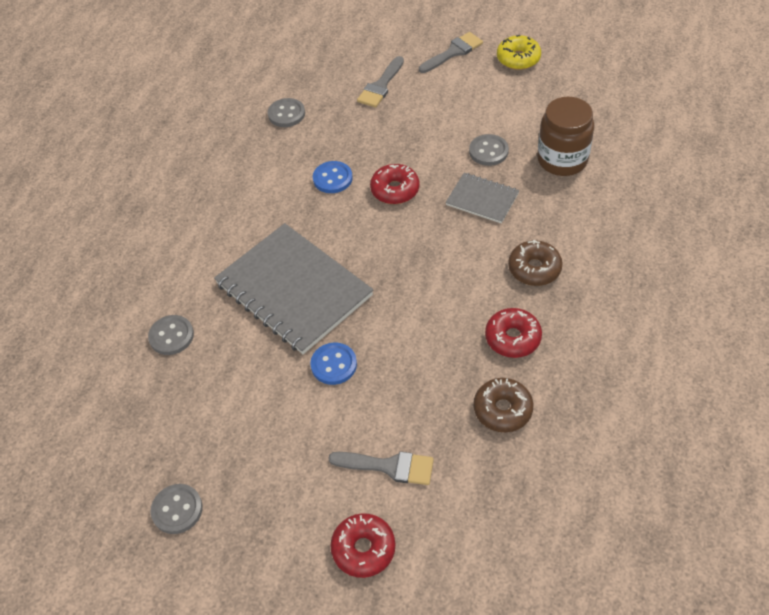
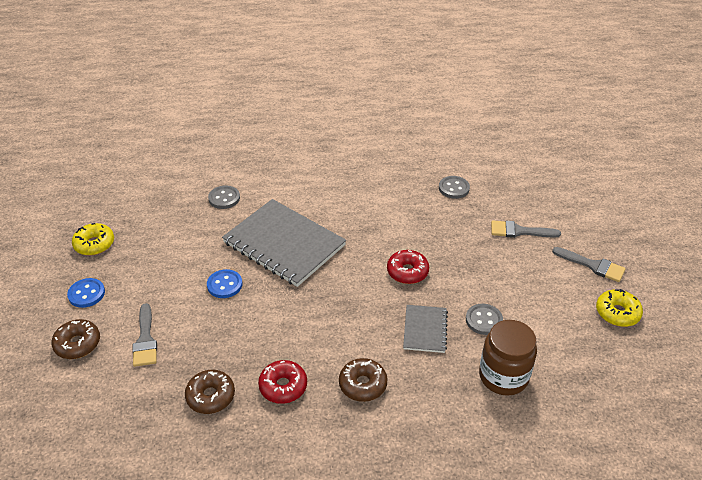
camera: 65 degrees right, 10 degrees down
grey button [150,484,203,534] -> yellow donut [72,223,114,255]
grey notebook [214,223,373,354] -> grey notebook turned 75 degrees counterclockwise [222,199,346,287]
blue button [313,161,353,193] -> blue button moved to [67,278,105,308]
red donut [330,513,395,578] -> brown donut [51,319,100,359]

